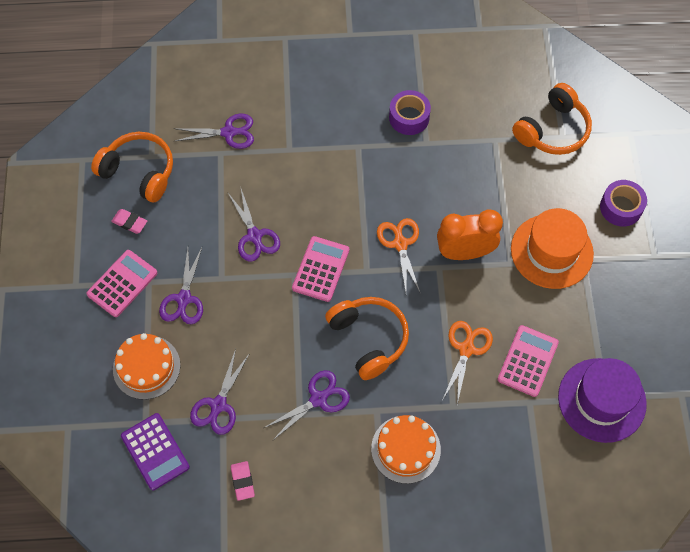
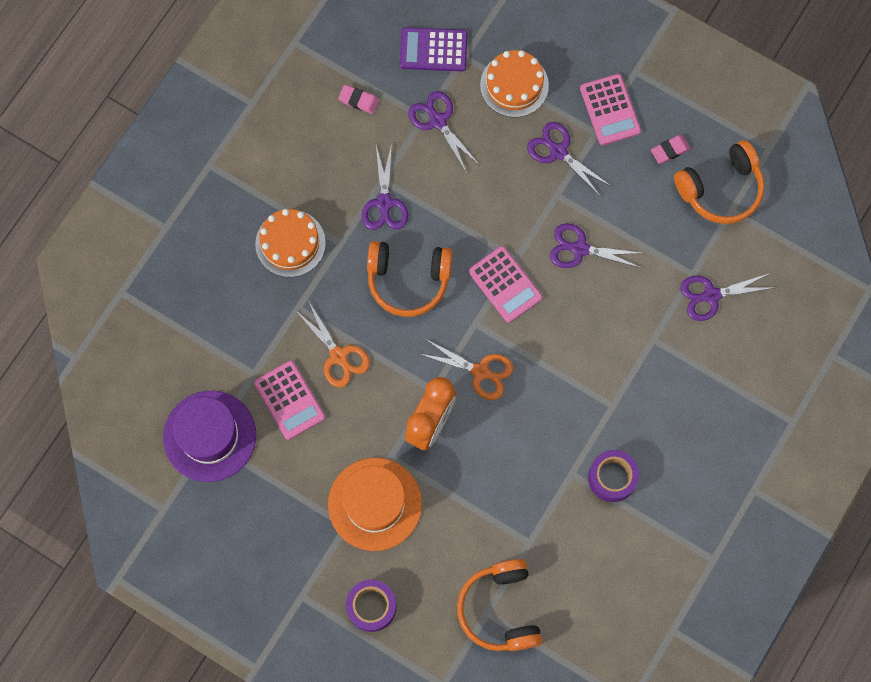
camera: 125 degrees right, 10 degrees up
purple scissors [173,114,254,149] -> purple scissors turned 45 degrees clockwise [680,273,772,321]

